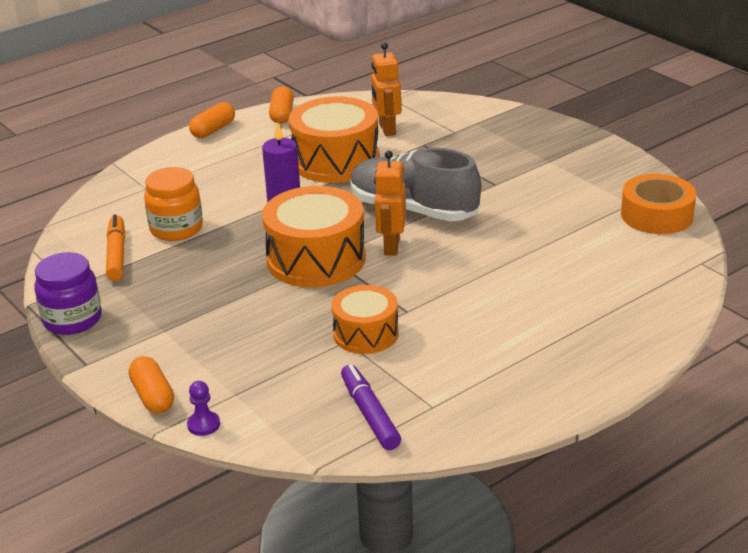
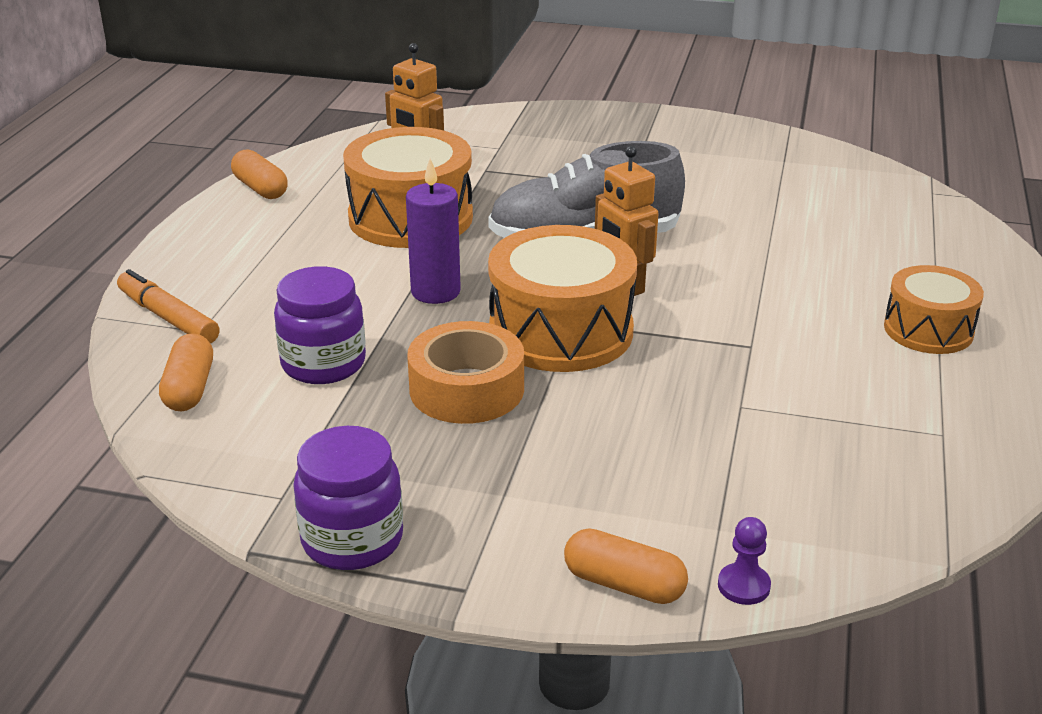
camera: 40 degrees left, 0 degrees up
orange marker [106,214,125,281] -> orange marker moved to [117,269,220,343]
orange jar [144,167,203,241] -> purple jar [274,266,366,384]
orange capsule [189,102,235,138] -> orange capsule moved to [159,333,213,411]
orange drum [331,285,399,354] -> orange drum moved to [884,265,984,354]
purple marker [341,364,401,450] -> none
orange tape [621,174,696,234] -> orange tape moved to [407,321,524,424]

